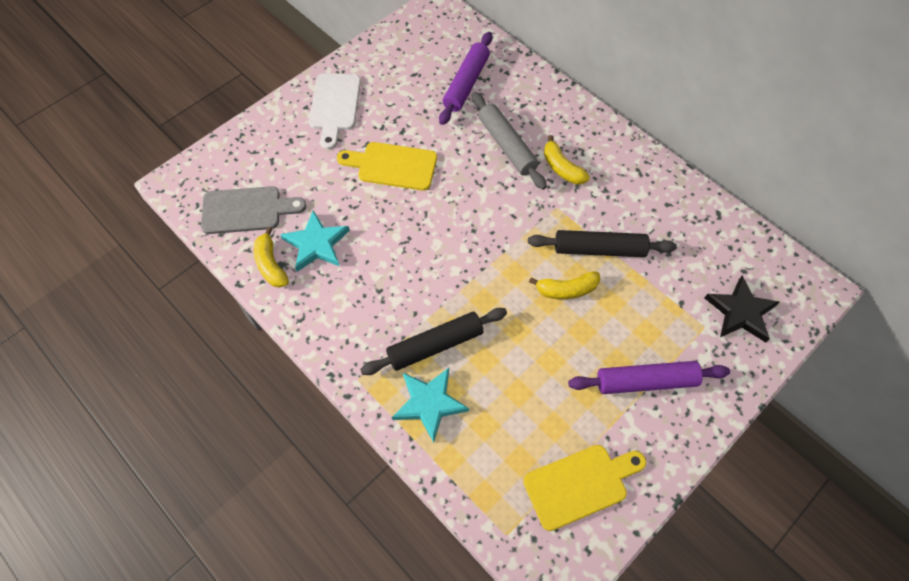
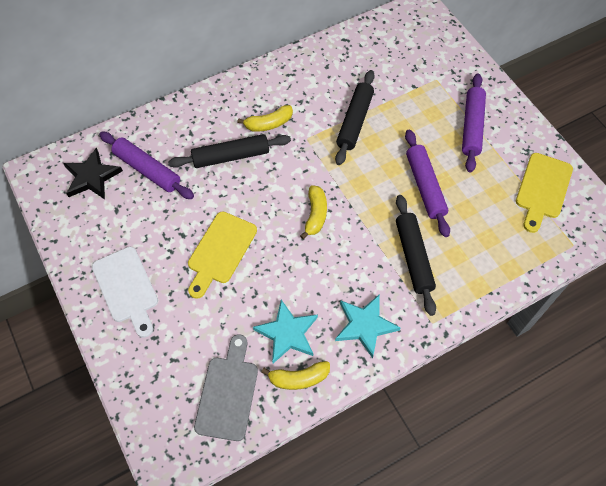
camera: 75 degrees left, 0 degrees up
white cutting board [309,73,361,150] -> white cutting board turned 45 degrees clockwise [92,247,158,338]
turquoise star [392,368,469,443] -> turquoise star moved to [335,294,401,359]
grey rolling pin [472,92,547,190] -> black rolling pin [168,134,291,168]
yellow cutting board [523,445,646,531] -> yellow cutting board turned 150 degrees counterclockwise [516,153,573,233]
yellow banana [529,272,600,299] -> yellow banana moved to [300,185,327,239]
black star [705,276,780,343] -> black star moved to [63,147,123,200]
none -> purple rolling pin [405,130,450,237]

